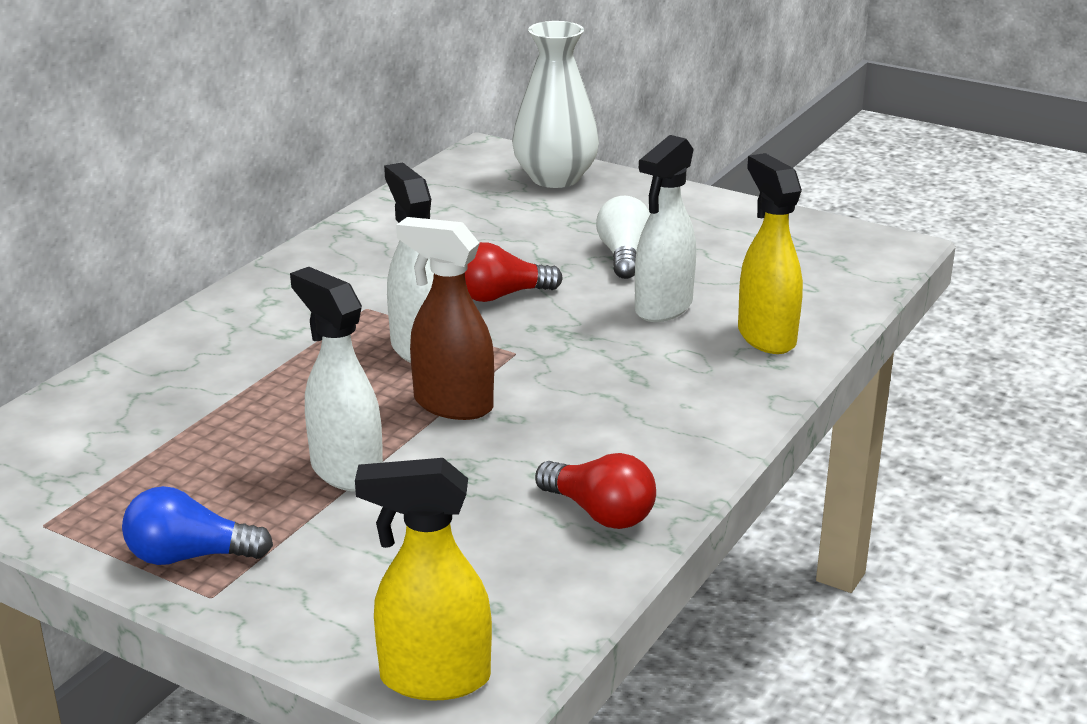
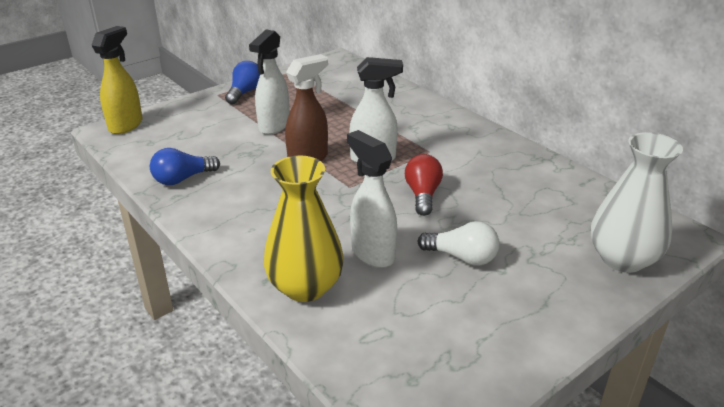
camera: 110 degrees right, 5 degrees up
white spray bottle [290,267,383,492] -> white spray bottle turned 135 degrees clockwise [249,30,290,135]
red light bulb [535,453,656,529] -> blue light bulb [150,148,220,185]
yellow spray bottle [738,153,803,354] -> yellow vase [263,156,344,302]

